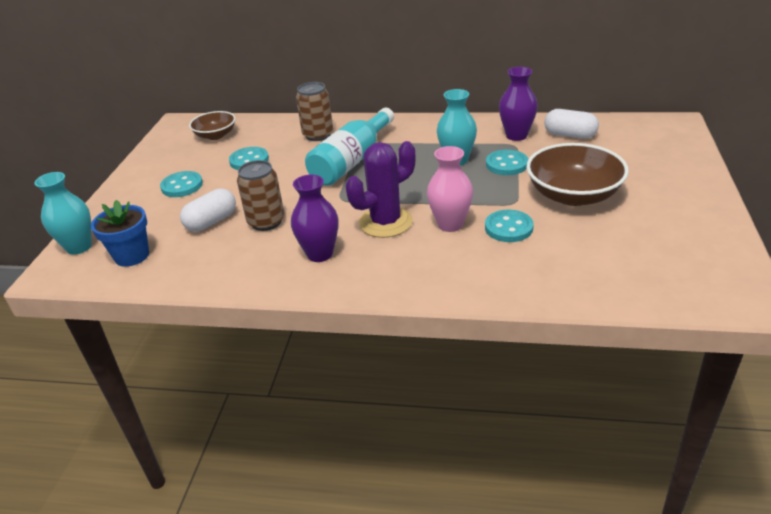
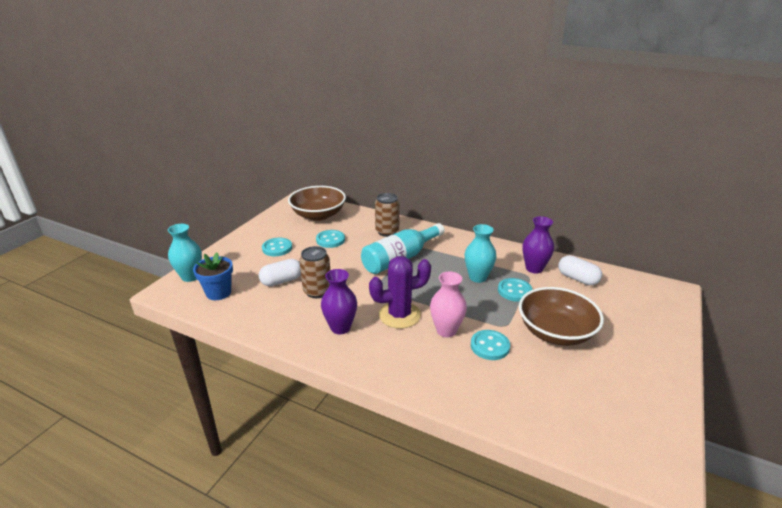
camera: 15 degrees right, 5 degrees down
brown bowl [189,111,235,140] -> brown bowl [288,186,346,221], size x1.70

